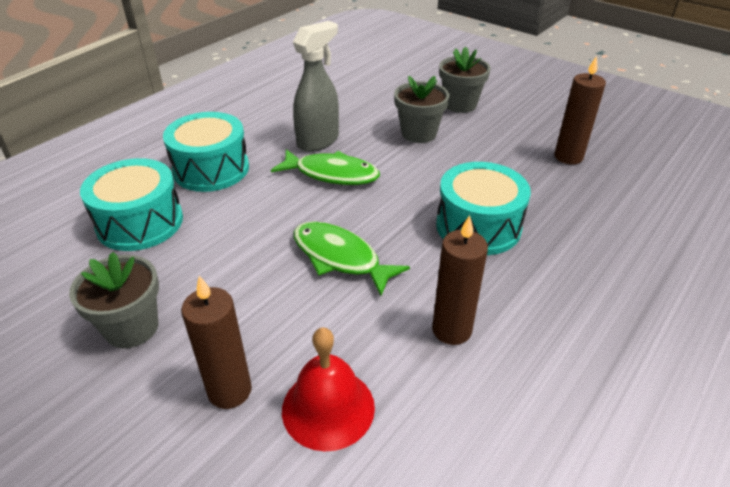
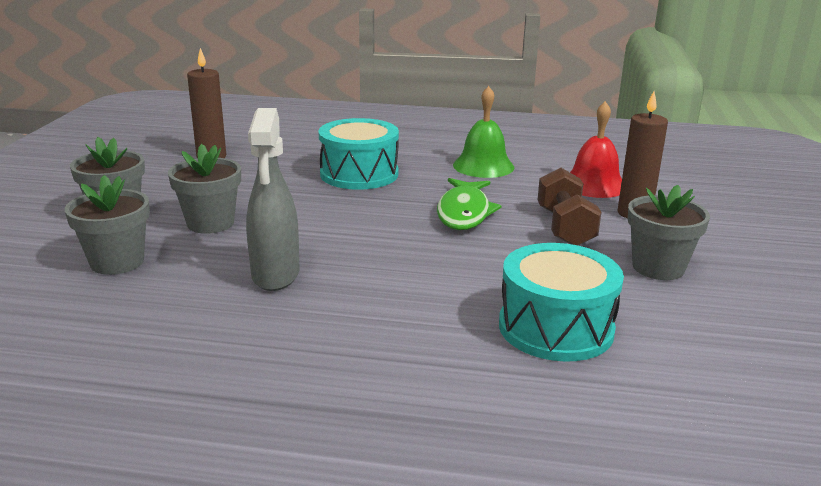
camera: 120 degrees left, 15 degrees down
turquoise drum [163,112,249,192] -> none
green fish [271,149,380,185] -> none
grey spray bottle [293,21,339,152] -> grey spray bottle turned 105 degrees counterclockwise [246,108,299,291]
brown candle [432,215,488,345] -> green bell [453,86,514,178]
none -> grey flower pot [65,175,150,275]
none -> brown dumbbell [537,168,602,245]

